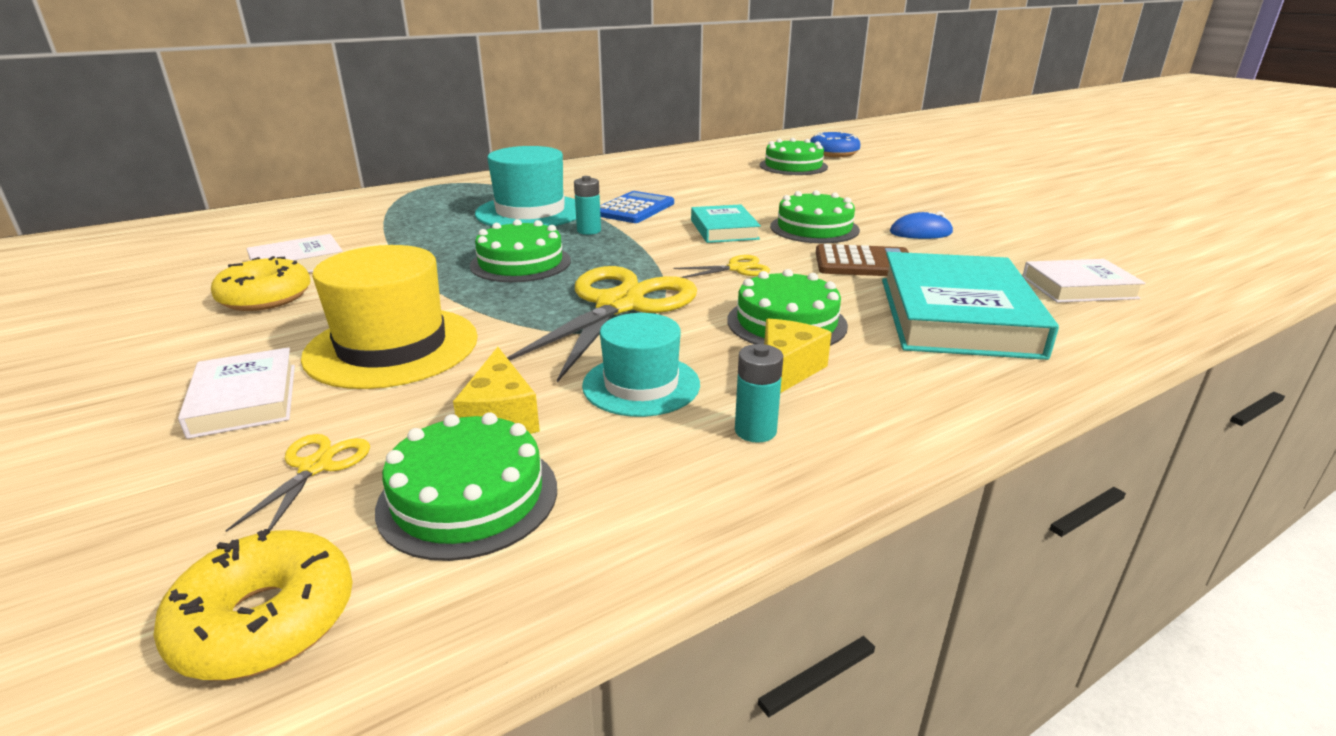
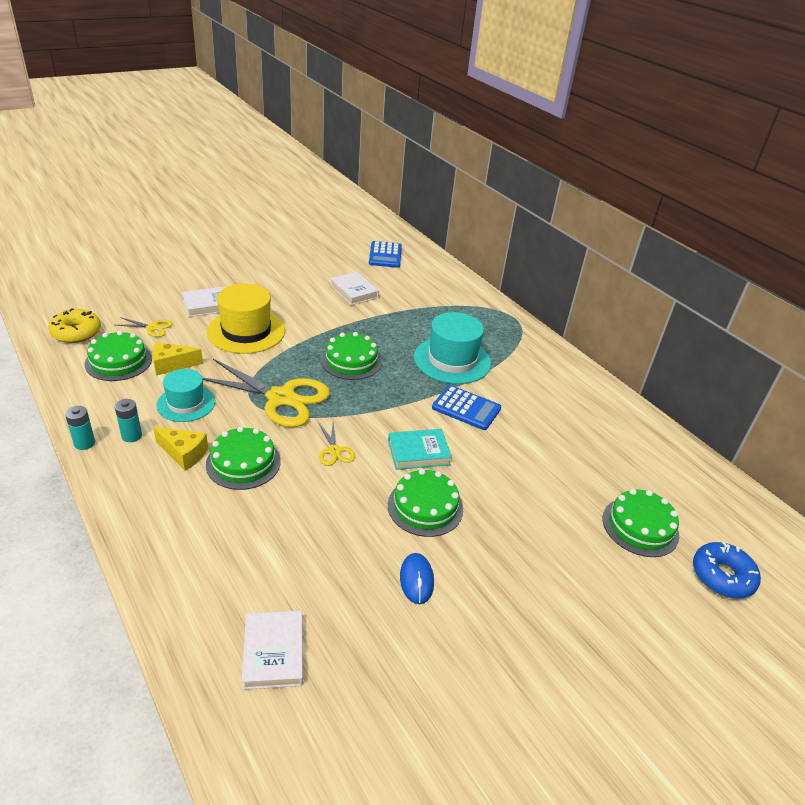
camera: 85 degrees right, 10 degrees up
yellow donut [211,256,311,311] -> none
turquoise battery [574,176,601,235] -> turquoise battery moved to [65,406,95,450]
brown calculator [816,244,909,276] -> none
turquoise book [882,252,1059,360] -> none
none -> blue calculator [369,241,402,268]

